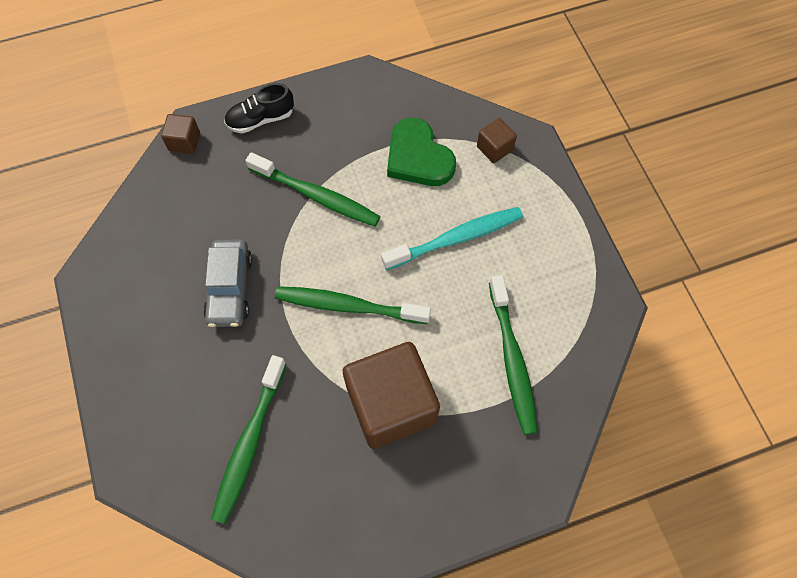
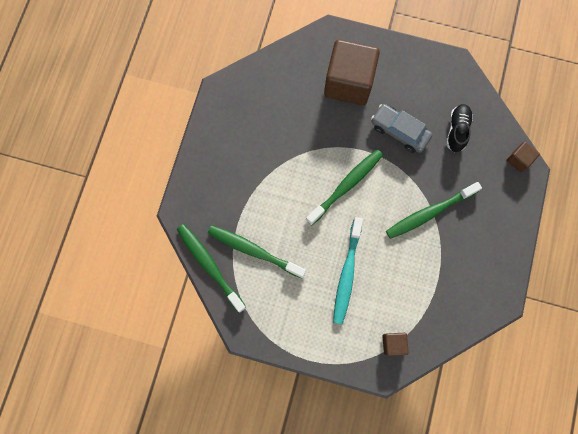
camera: 125 degrees right, 10 degrees up
green toothbrush [211,355,286,524] -> green toothbrush moved to [177,224,246,313]
black shoe [224,83,294,133] -> black shoe moved to [446,104,473,152]
brown cube [343,342,440,449] -> brown cube moved to [324,39,380,105]
green heart [387,118,456,186] -> none

